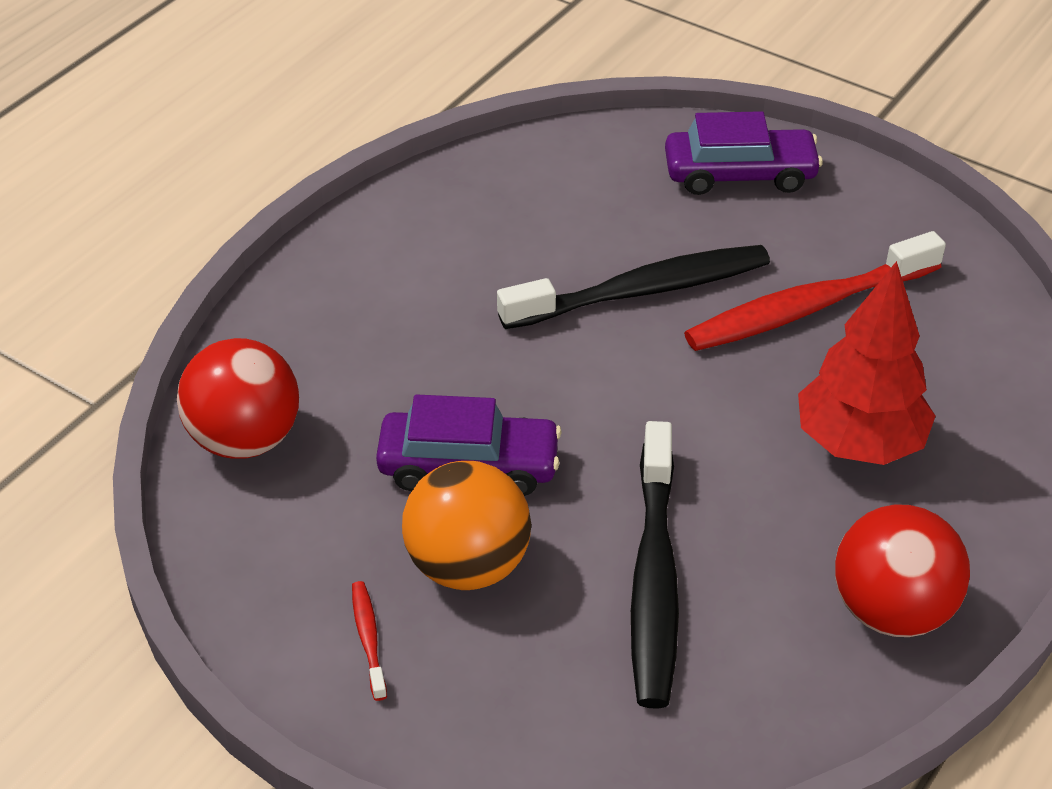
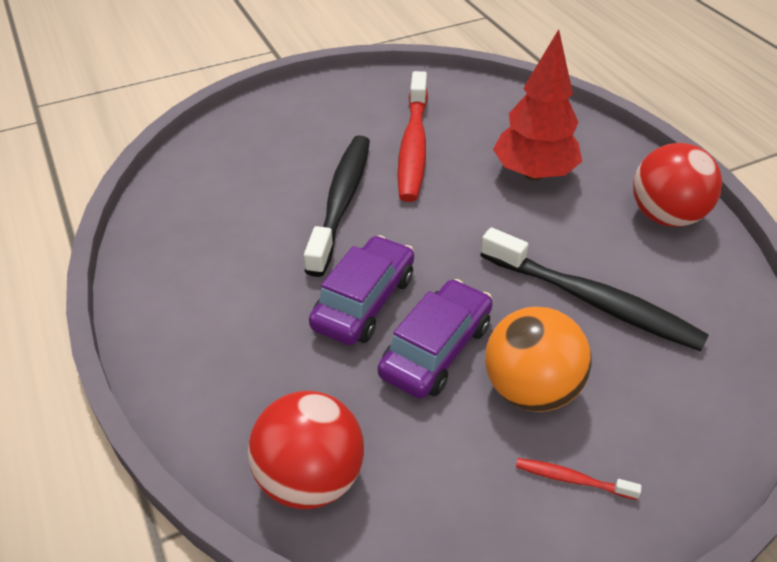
camera: 60 degrees left, 0 degrees up
purple car [665,111,823,195] -> purple car moved to [309,235,414,345]

